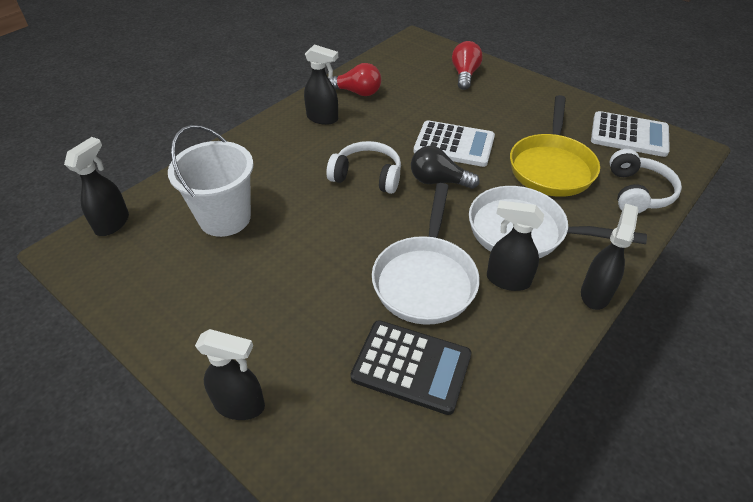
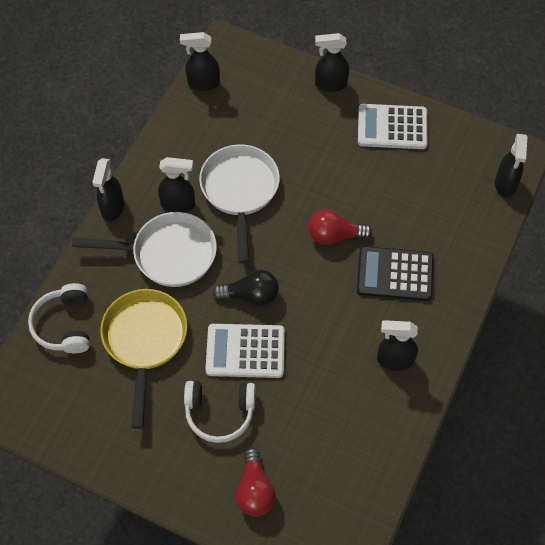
camera: 165 degrees right, 15 degrees up
white bucket [168,125,254,237] -> none
white headphones [327,141,401,194] -> white headphones moved to [184,381,256,443]
red light bulb [328,63,381,96] -> red light bulb moved to [308,210,372,245]
black calculator [350,320,471,415] -> black calculator moved to [357,246,434,301]
white calculator [591,111,670,157] -> white calculator moved to [358,104,428,149]
none -> black spray bottle [180,32,220,91]

